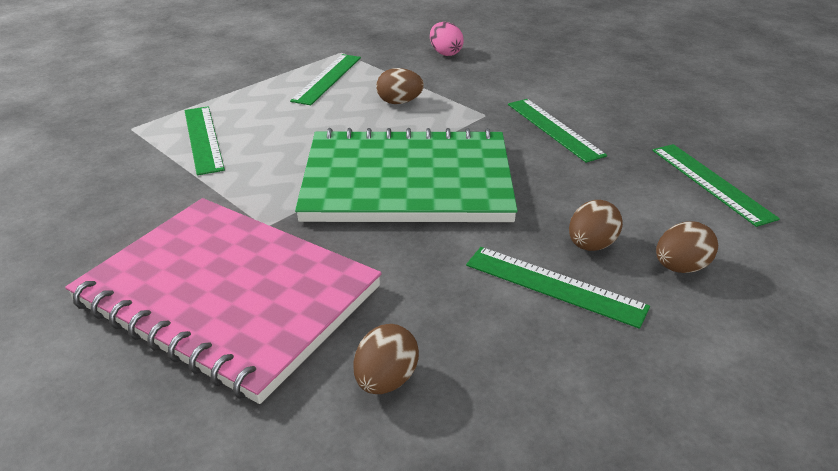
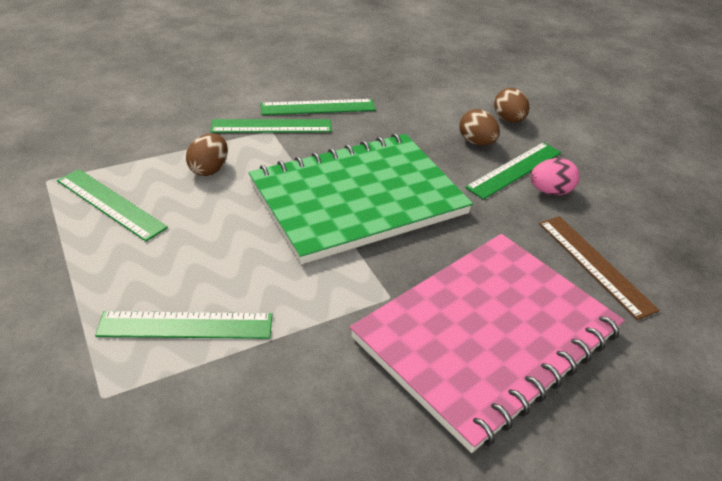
camera: 75 degrees left, 5 degrees up
green notebook [295,128,518,222] -> green notebook turned 45 degrees clockwise [248,133,473,264]
brown egg [353,324,419,394] -> brown ruler [539,216,660,320]
pink egg [430,22,464,56] -> pink egg moved to [530,158,580,195]
green ruler [652,144,780,227] -> green ruler moved to [210,119,332,133]

